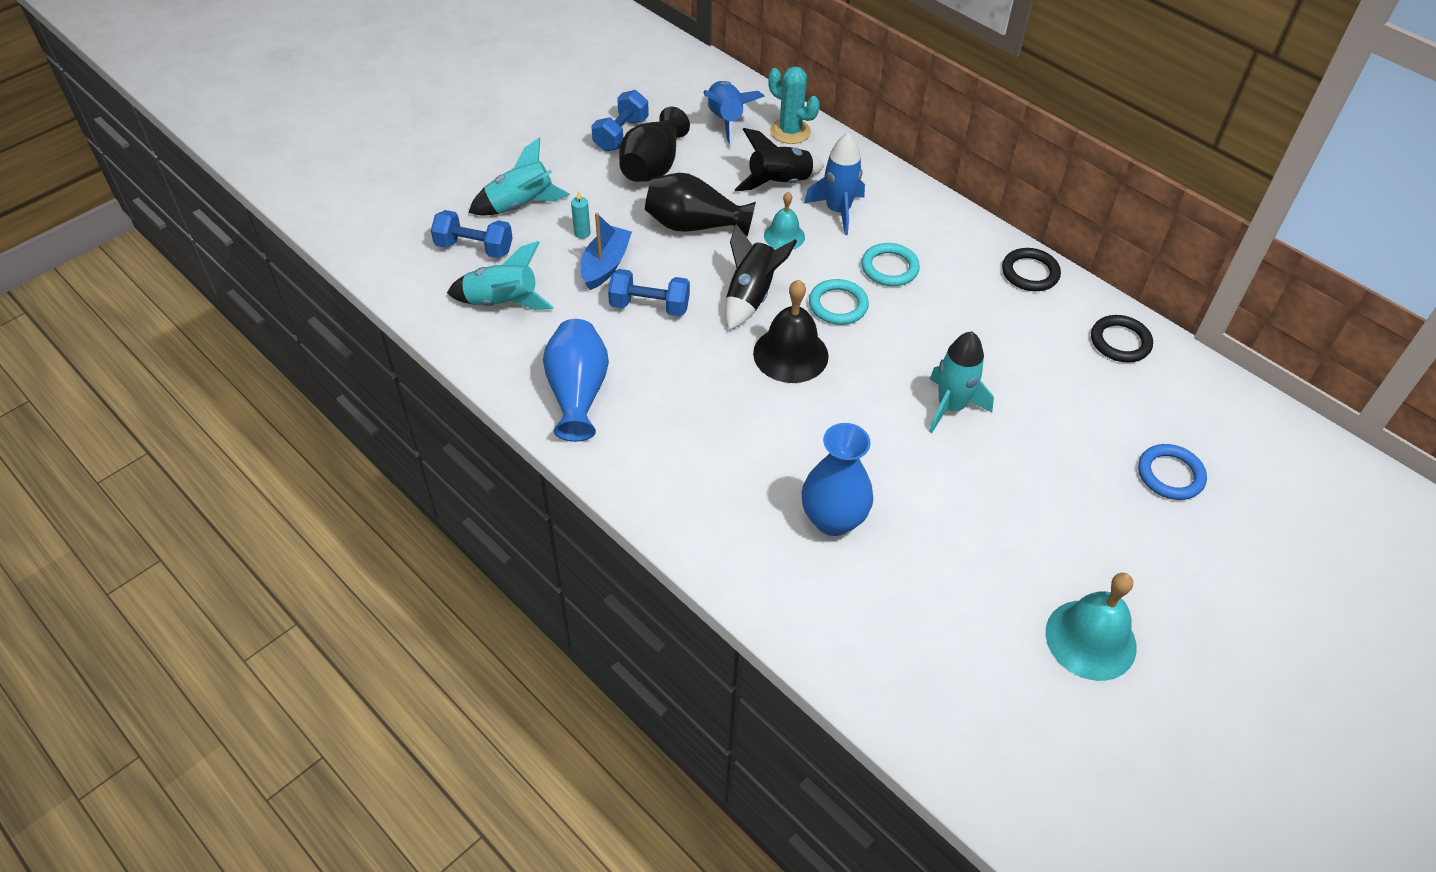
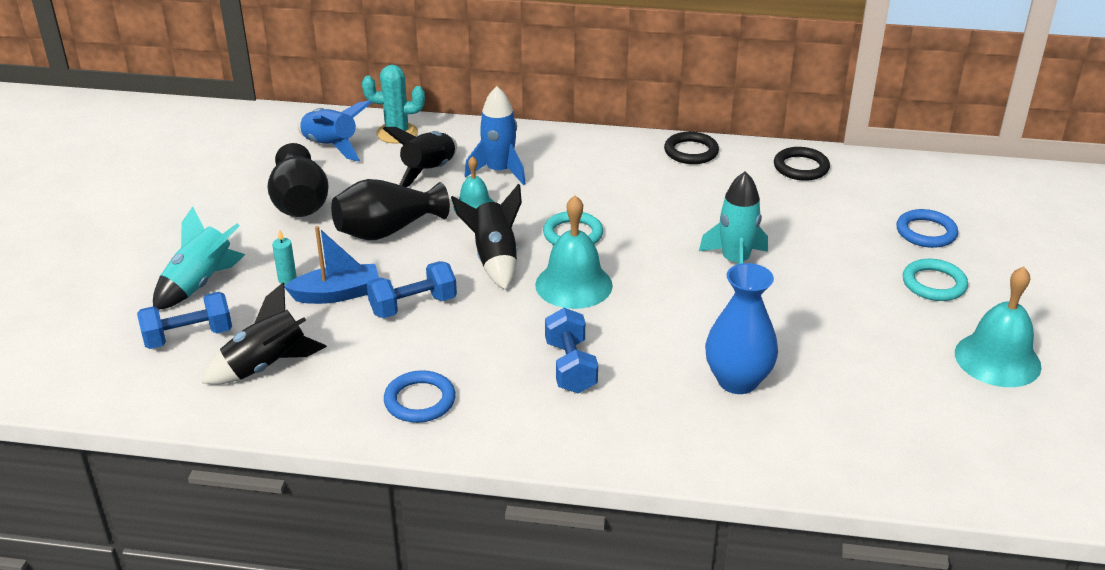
camera: 35 degrees left, 15 degrees down
turquoise rocket [447,241,554,310] -> black rocket [202,283,327,385]
blue vase [543,319,609,442] -> blue ring [384,370,456,423]
blue boat [580,213,632,290] -> blue boat turned 90 degrees clockwise [284,226,379,304]
blue dumbbell [591,90,649,152] -> blue dumbbell moved to [545,308,598,393]
black bell [753,280,829,383] -> turquoise bell [535,195,613,309]
turquoise ring [861,243,920,286] -> turquoise ring moved to [903,259,968,301]

